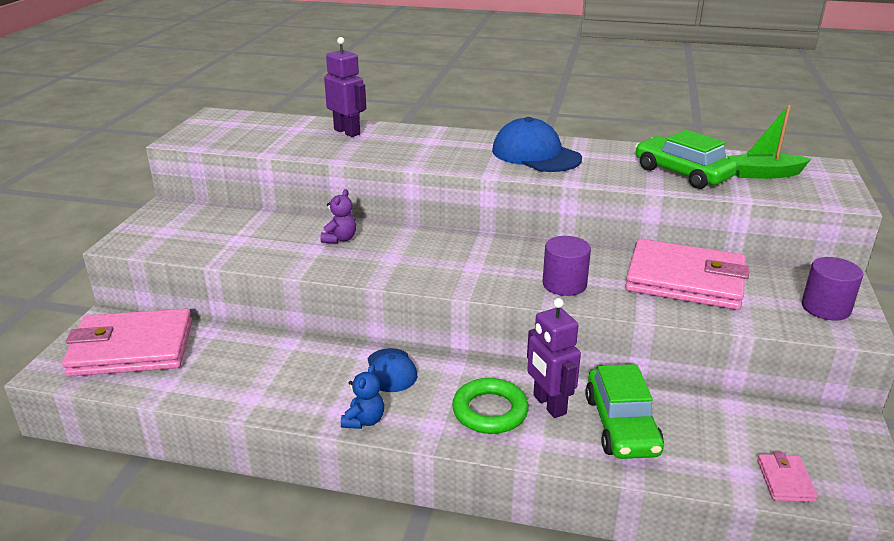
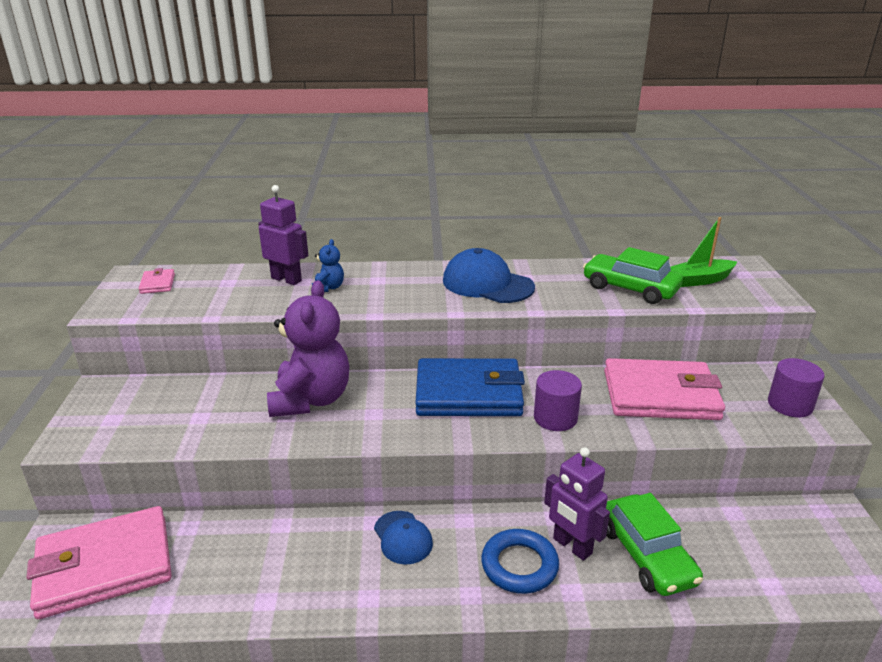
camera: 15 degrees left, 0 degrees up
purple teddy bear [321,189,356,243] -> purple teddy bear [267,280,349,417], size x2.26
blue teddy bear [341,364,384,429] -> blue teddy bear moved to [312,239,344,292]
green ring [452,378,529,434] -> blue ring [481,529,559,594]
pink wallet [757,452,818,502] -> pink wallet moved to [139,268,175,294]
none -> blue wallet [415,358,525,416]

